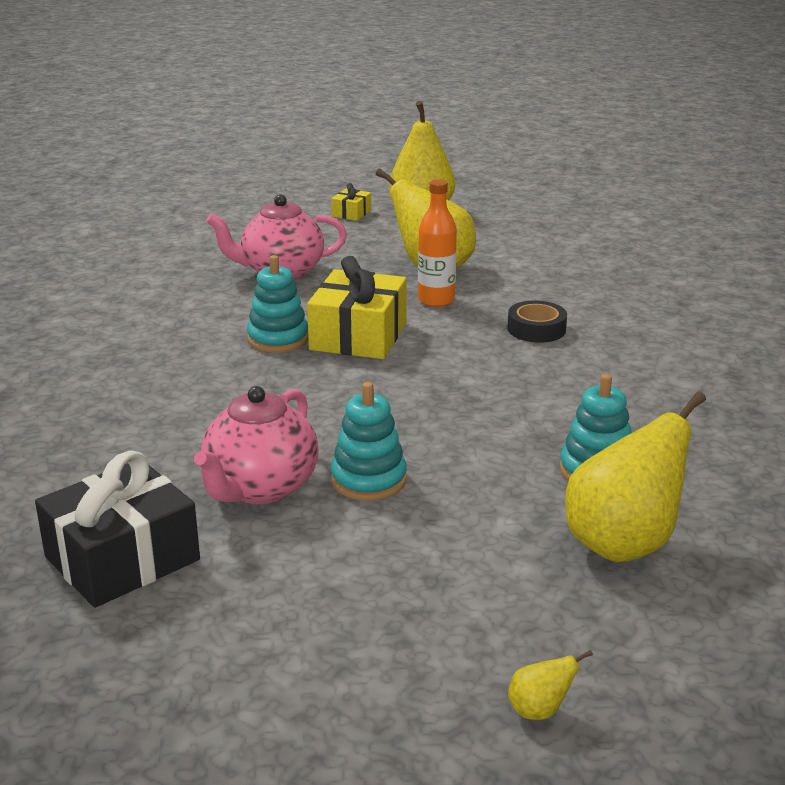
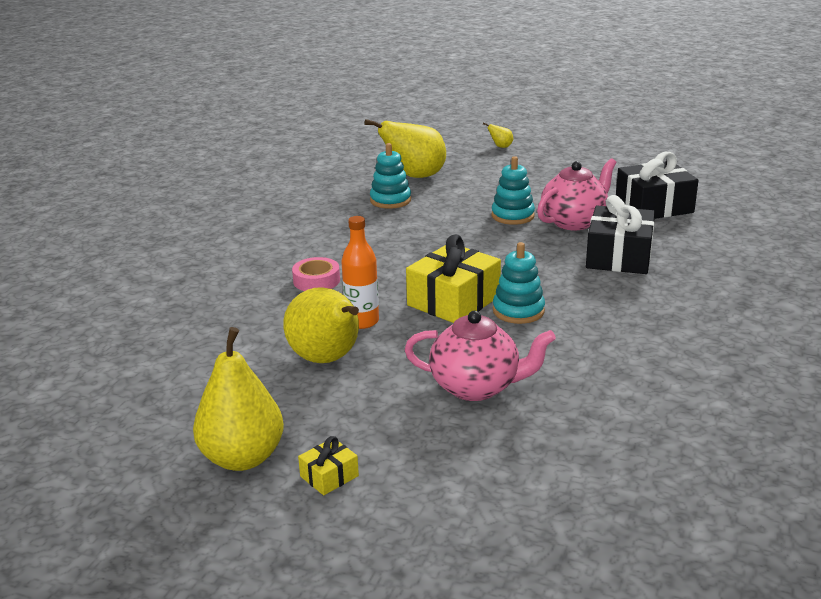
camera: 155 degrees left, 0 degrees up
black tape [507,301,567,343] -> pink tape [292,257,340,291]
none -> black gift [586,195,655,274]

